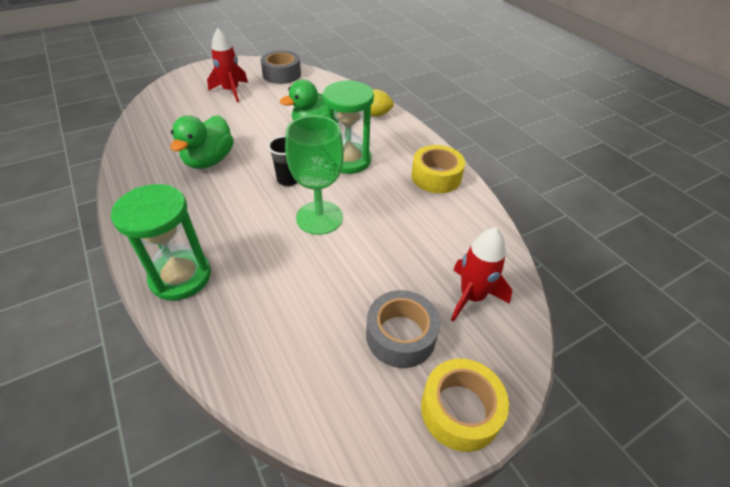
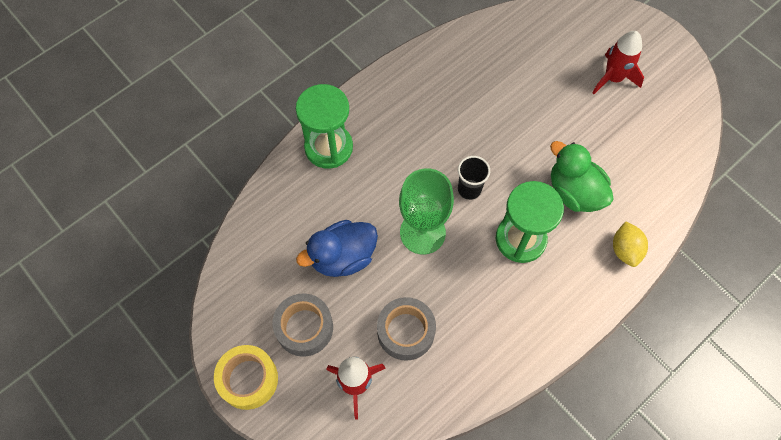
camera: 80 degrees right, 20 degrees up
green duck [170,115,234,169] -> none
grey tape [261,51,301,84] -> grey tape moved to [377,297,436,361]
yellow tape [411,145,465,193] -> none
none -> blue duck [296,220,378,277]

